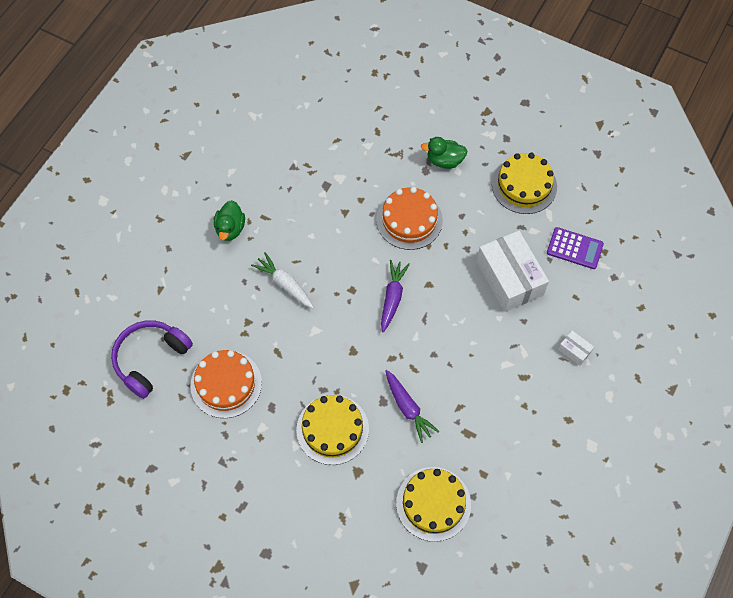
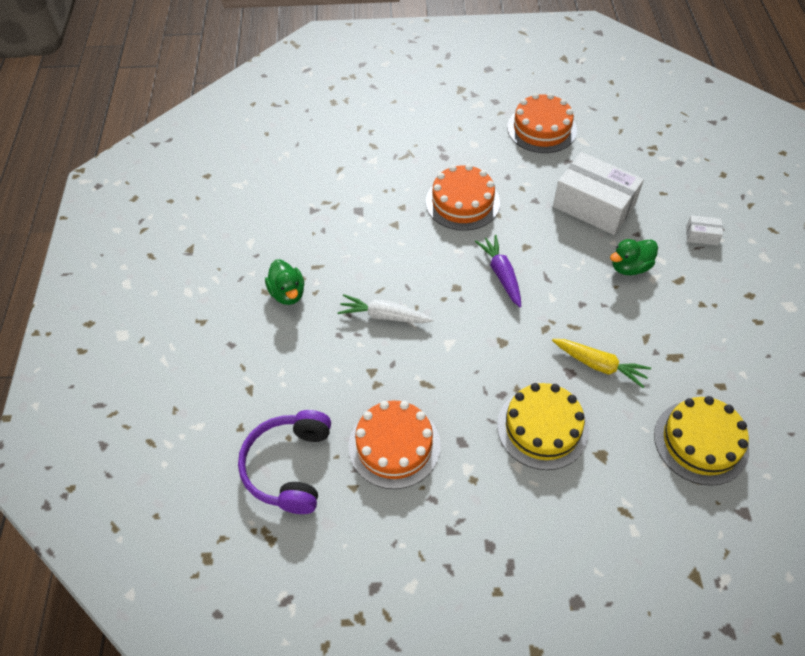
camera: 30 degrees left, 10 degrees down
purple carrot [385,370,440,443] -> yellow carrot [552,339,651,388]
green duck [421,137,468,169] -> green duck moved to [610,239,658,275]
yellow cake [492,153,557,214] -> orange cake [507,93,577,153]
purple calculator [547,227,604,269] -> none

